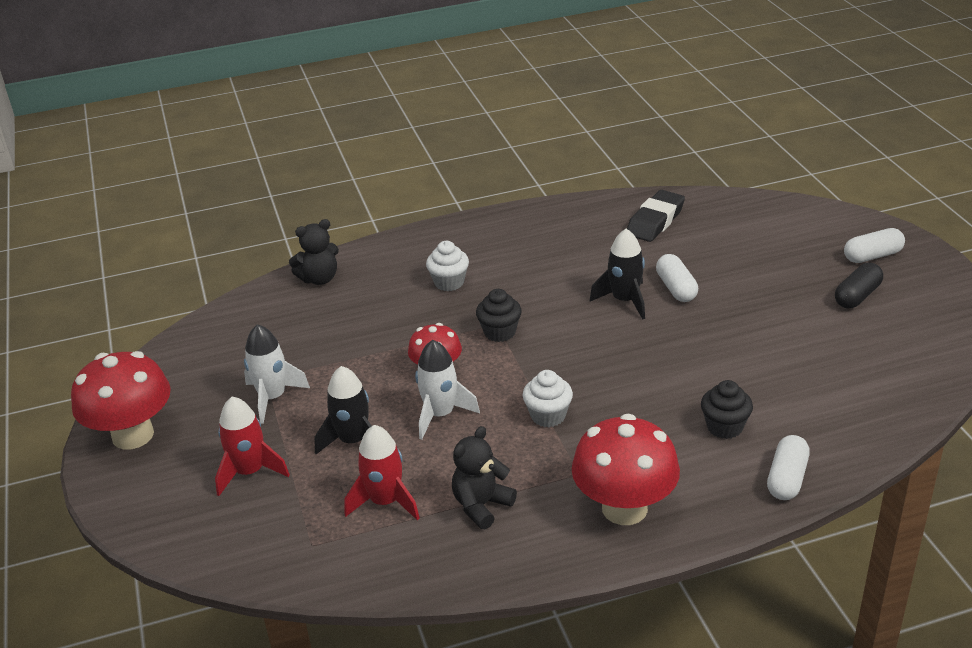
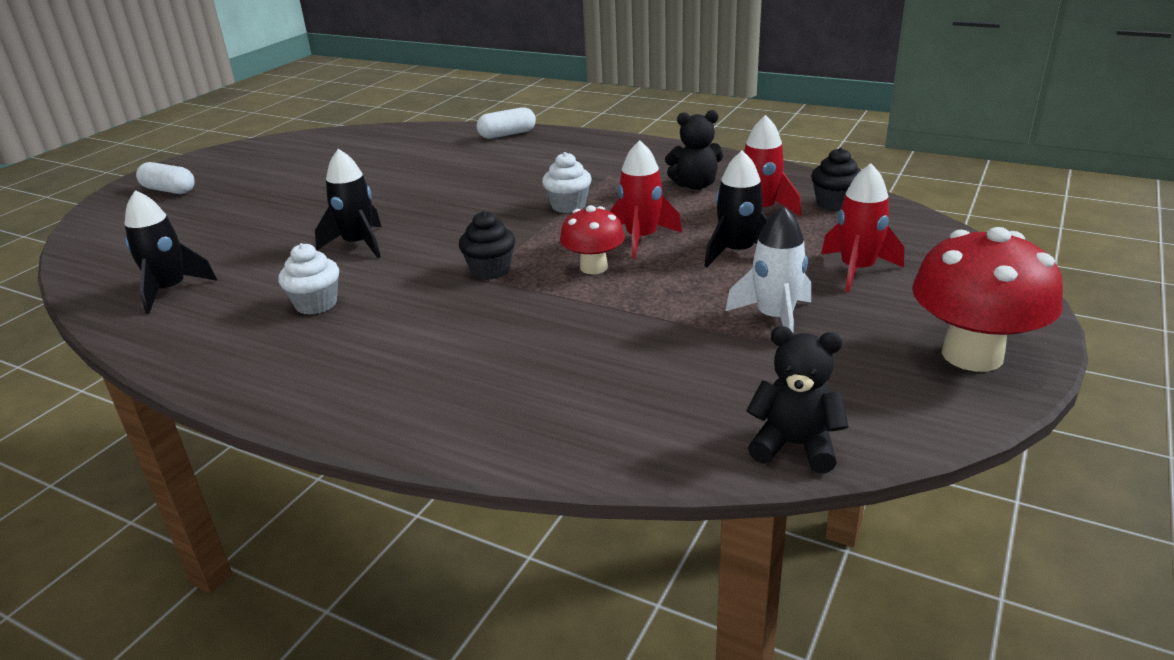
camera: 135 degrees left, 5 degrees down
black teddy bear [289,219,339,285] -> black teddy bear moved to [746,326,848,473]
white rocket [415,340,480,440] -> red rocket [610,140,682,259]
white cupcake [426,241,469,291] -> white cupcake moved to [278,243,339,315]
red mushroom [572,414,680,525] -> none
black eraser [627,190,685,242] -> black rocket [125,190,217,314]
white capsule [656,254,698,302] -> none
black cupcake [701,380,753,439] -> black cupcake moved to [811,148,861,211]
black capsule [835,263,883,308] -> none

